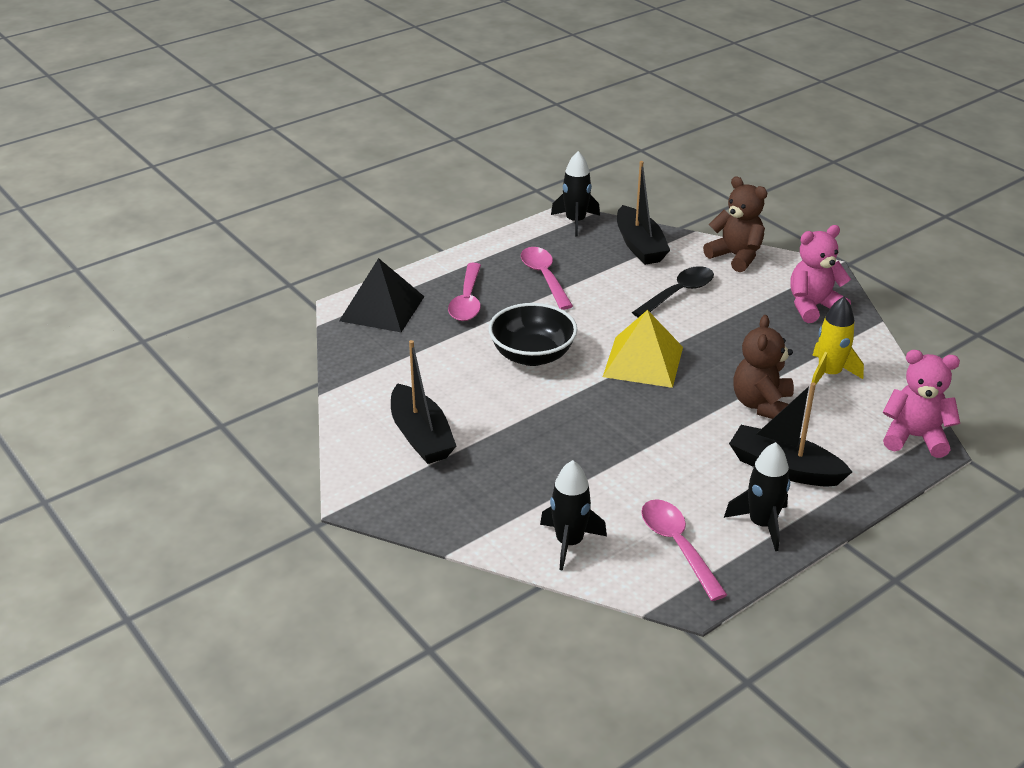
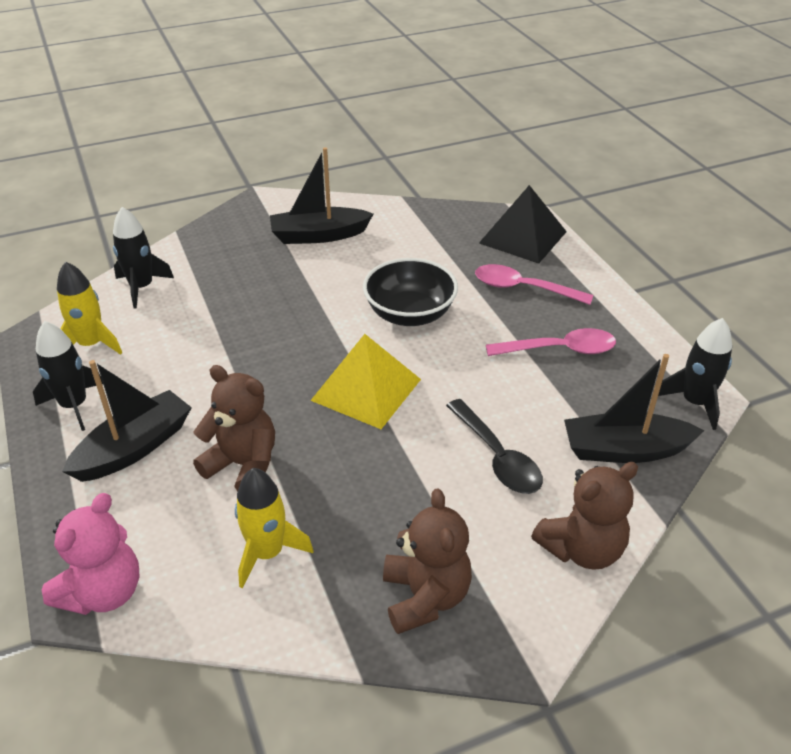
camera: 105 degrees right, 5 degrees up
pink spoon [641,499,727,601] -> yellow rocket [57,261,122,355]
pink teddy bear [790,225,851,323] -> brown teddy bear [383,488,472,634]

